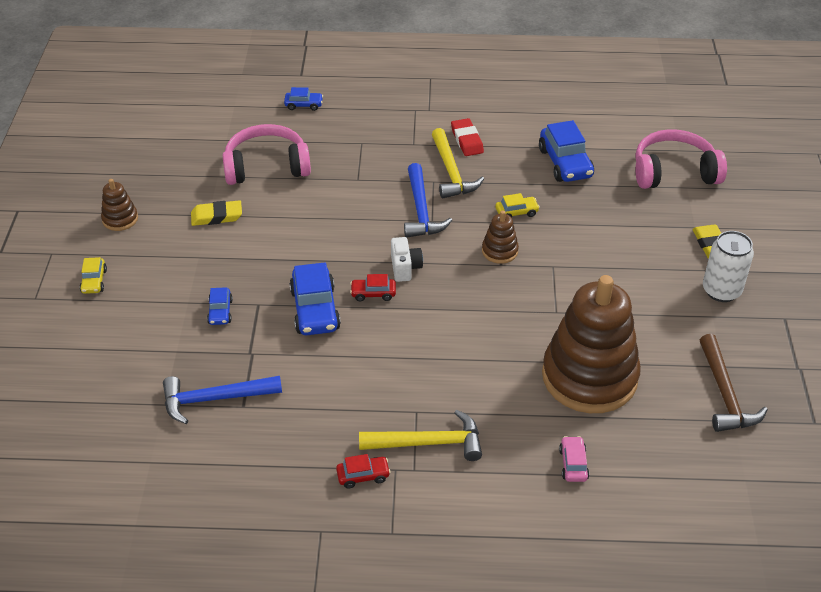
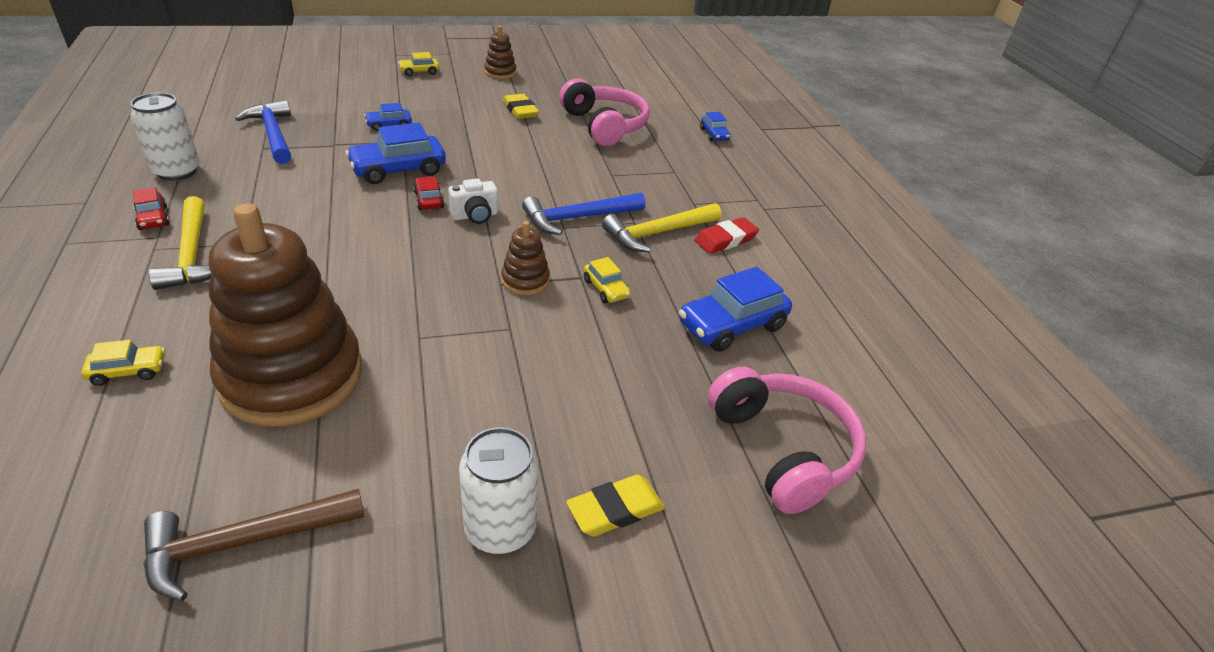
camera: 70 degrees right, 5 degrees down
pink car [559,436,589,482] -> yellow car [81,340,165,386]
none -> white can [130,93,200,181]

